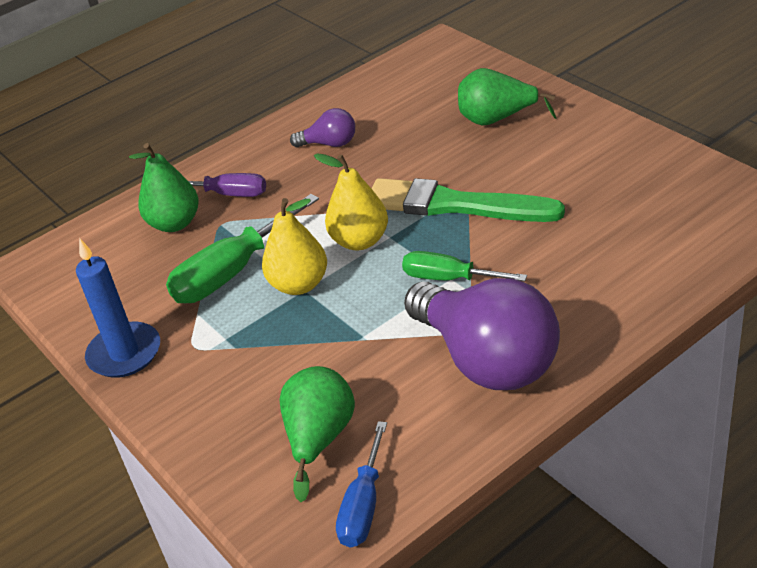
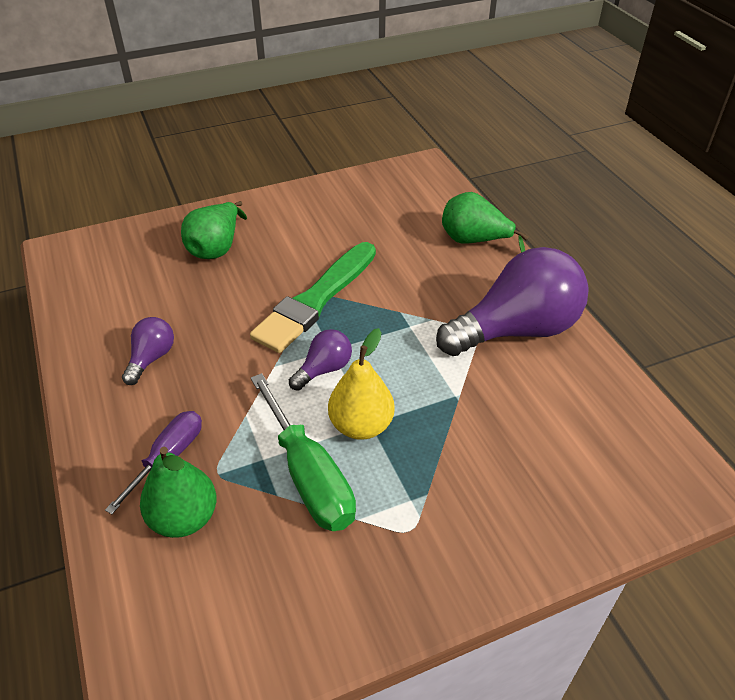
camera: 80 degrees left, 5 degrees up
blue candle [76,238,160,378] -> none
green pear [279,366,355,502] -> green pear moved to [442,192,529,253]
yellow pear [314,153,388,250] -> purple light bulb [289,329,352,391]
blue screwdriver [336,421,387,548] -> none
green screwdriver [402,251,527,281] -> none

